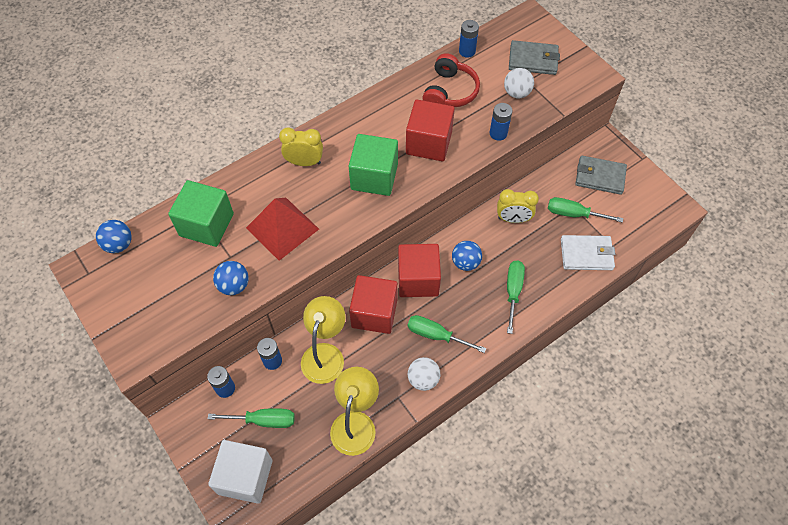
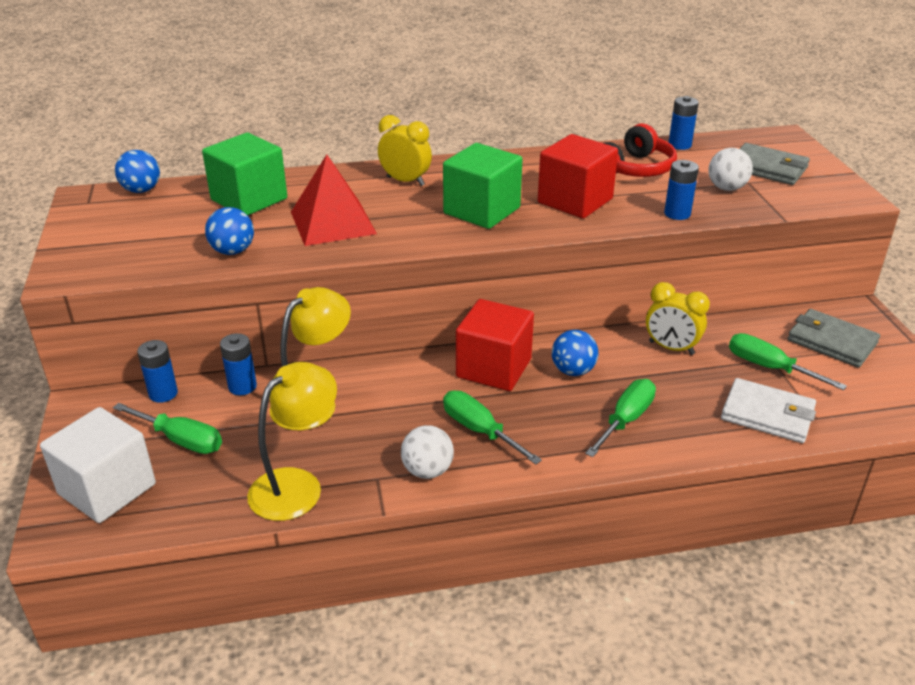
camera: 25 degrees right, 25 degrees down
red cube [349,275,398,334] -> none

